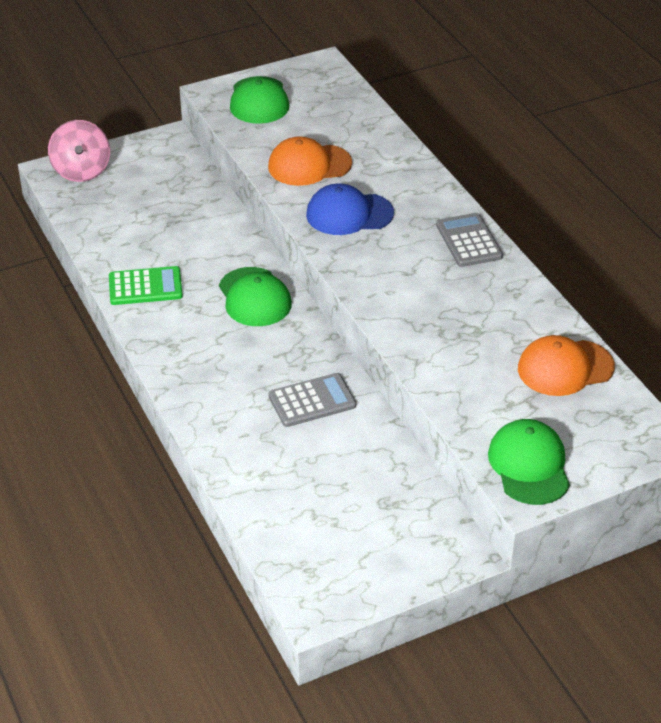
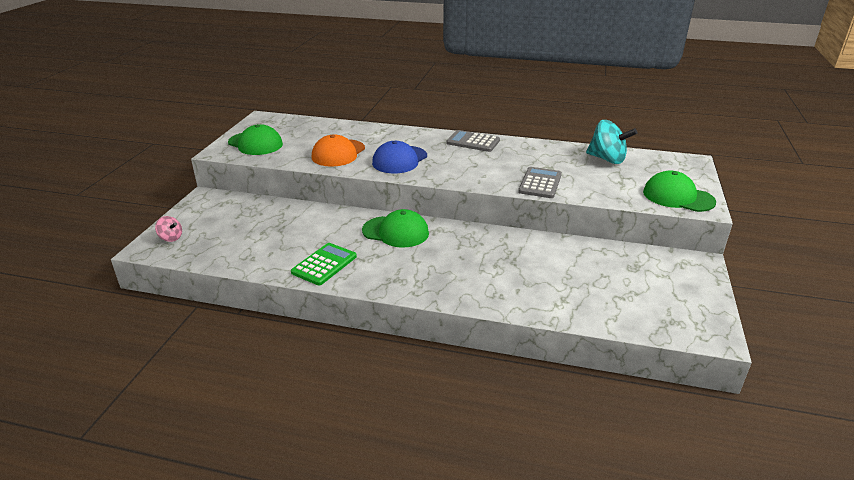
camera: 50 degrees left, 10 degrees down
pink spinning top [48,120,110,182] -> pink spinning top [155,216,182,242], size x0.52
grey calculator [268,373,356,427] -> grey calculator moved to [518,167,562,198]
orange cap [518,335,615,396] -> turquoise spinning top [586,120,637,164]

